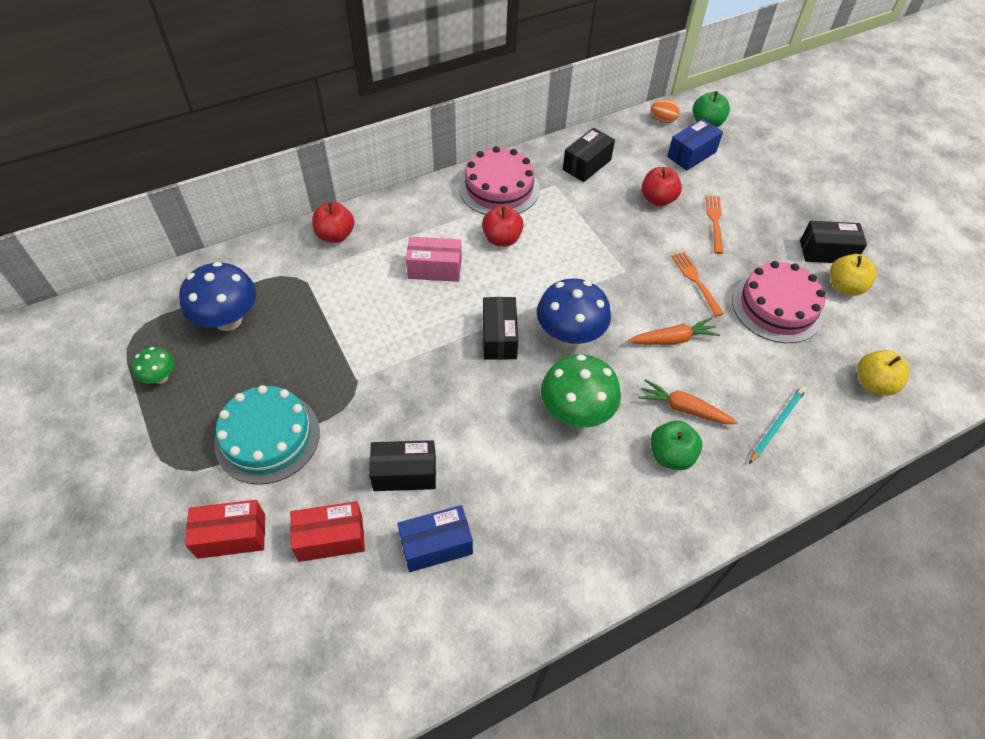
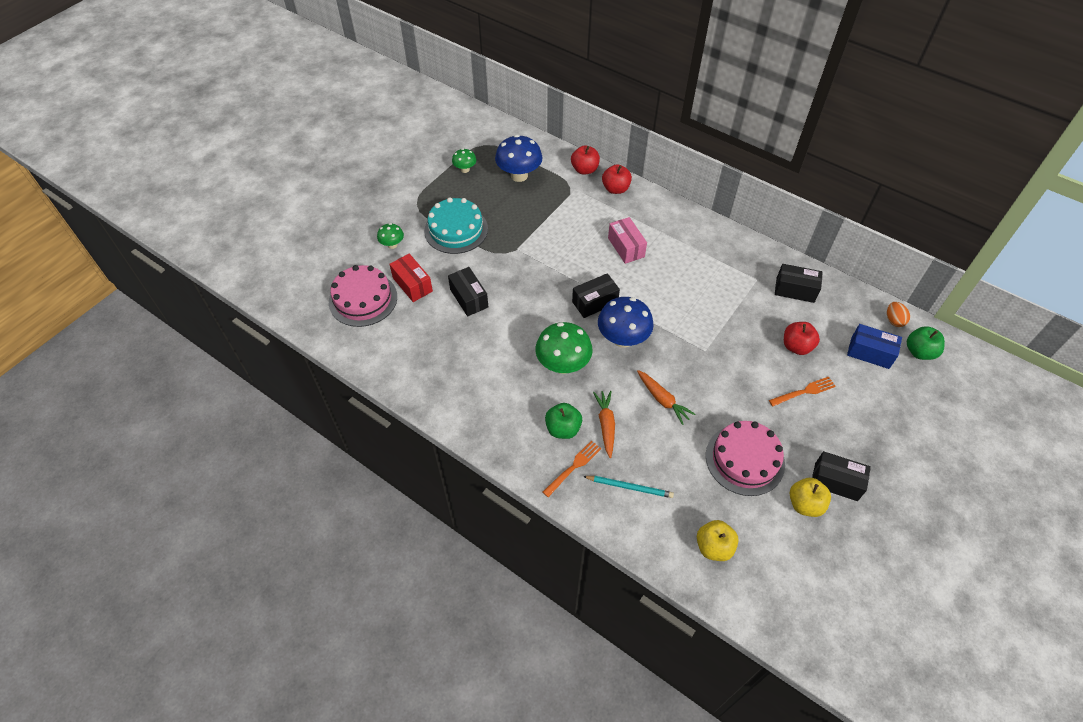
camera: 65 degrees right, 0 degrees up
red box [185,500,265,559] -> green mushroom [377,223,404,249]
blue box [397,505,473,572] -> none
pink cake [459,146,540,215] -> pink cake moved to [329,265,397,327]
red apple [482,206,524,246] -> red apple moved to [571,145,600,175]
orange fork [672,252,724,317] -> orange fork moved to [543,440,601,497]
black box [800,221,867,263] -> black box turned 45 degrees counterclockwise [812,451,871,501]

